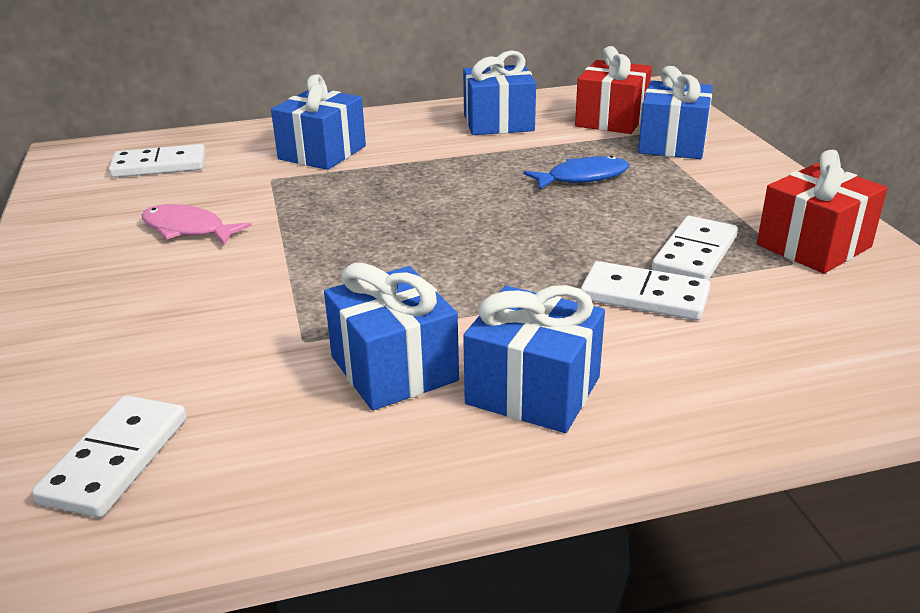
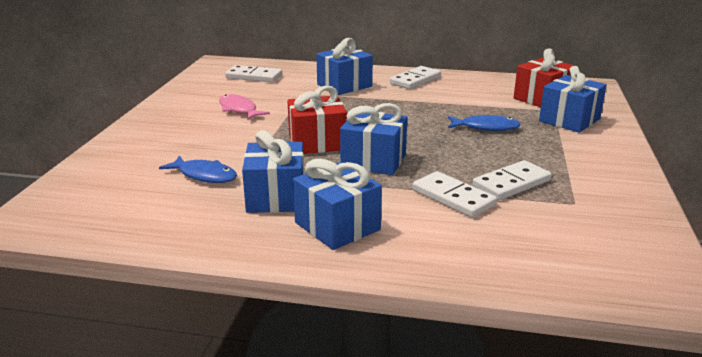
camera: 25 degrees right, 5 degrees down
white domino [32,395,186,518] -> white domino moved to [390,66,441,89]
blue gift [463,50,536,135] -> blue gift moved to [340,103,407,175]
red gift [757,150,887,273] -> red gift moved to [287,86,347,154]
none -> blue fish [159,155,237,183]

